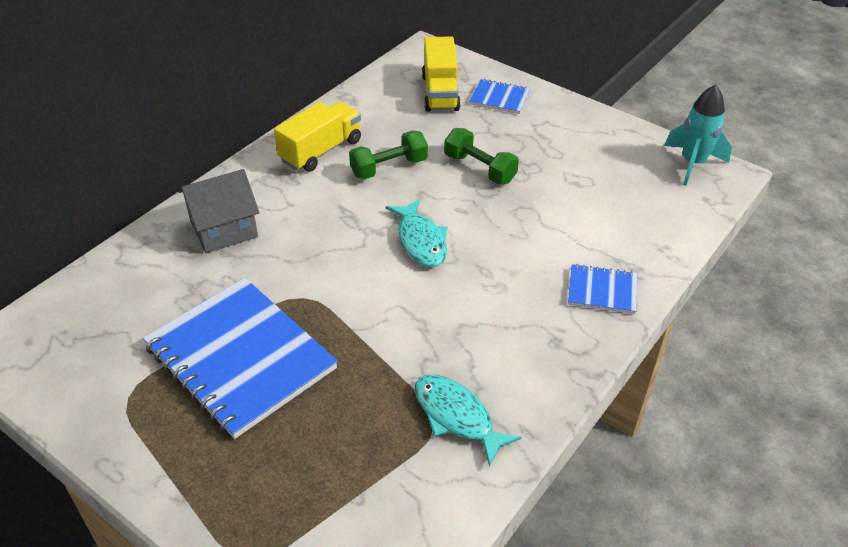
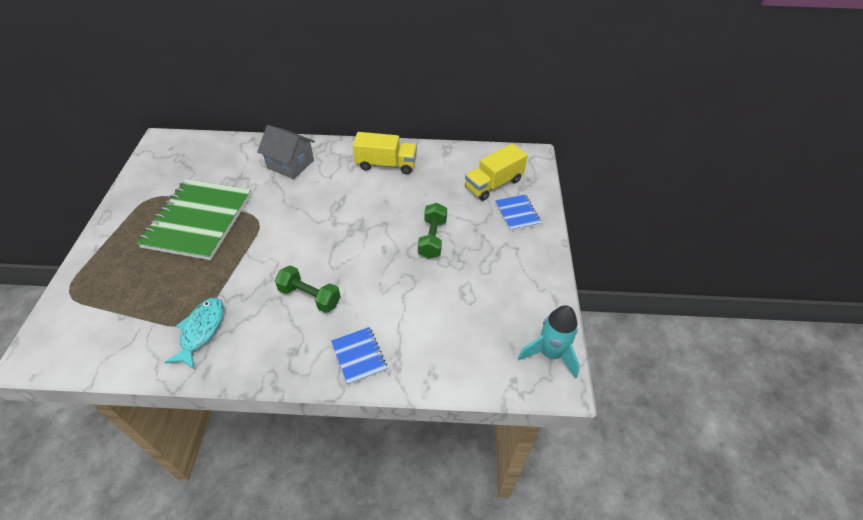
camera: 55 degrees right, 5 degrees up
blue notebook [143,278,338,439] -> green notebook [137,179,252,260]
green dumbbell [349,130,428,179] -> green dumbbell moved to [275,265,341,313]
turquoise fish [386,199,448,267] -> none

